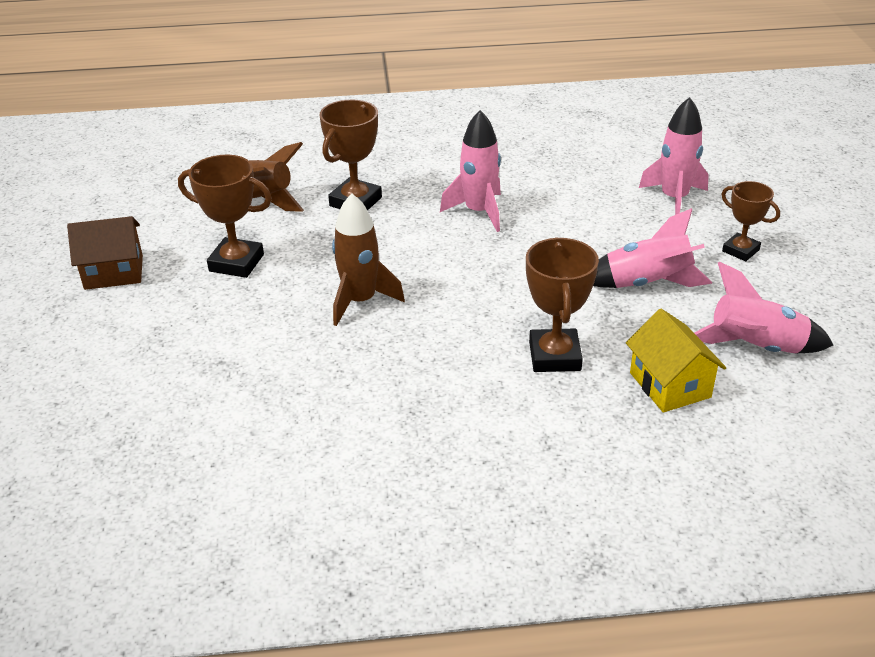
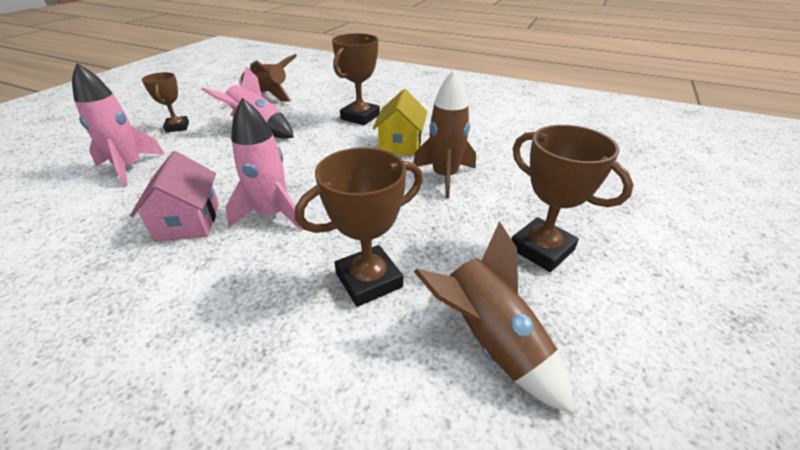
camera: 150 degrees left, 0 degrees up
brown house [67,216,143,290] -> none
yellow house [626,309,726,413] -> yellow house moved to [373,89,427,156]
pink rocket [694,261,833,353] -> brown rocket [239,54,297,102]
none -> pink house [130,151,219,242]

